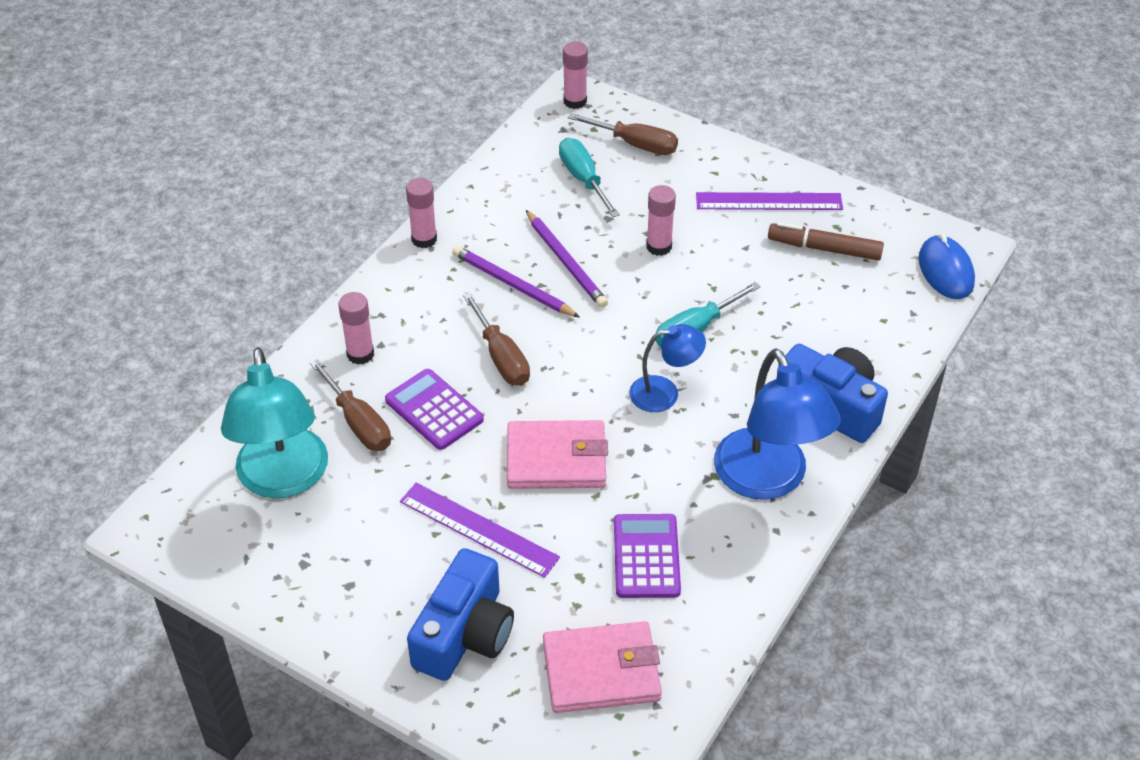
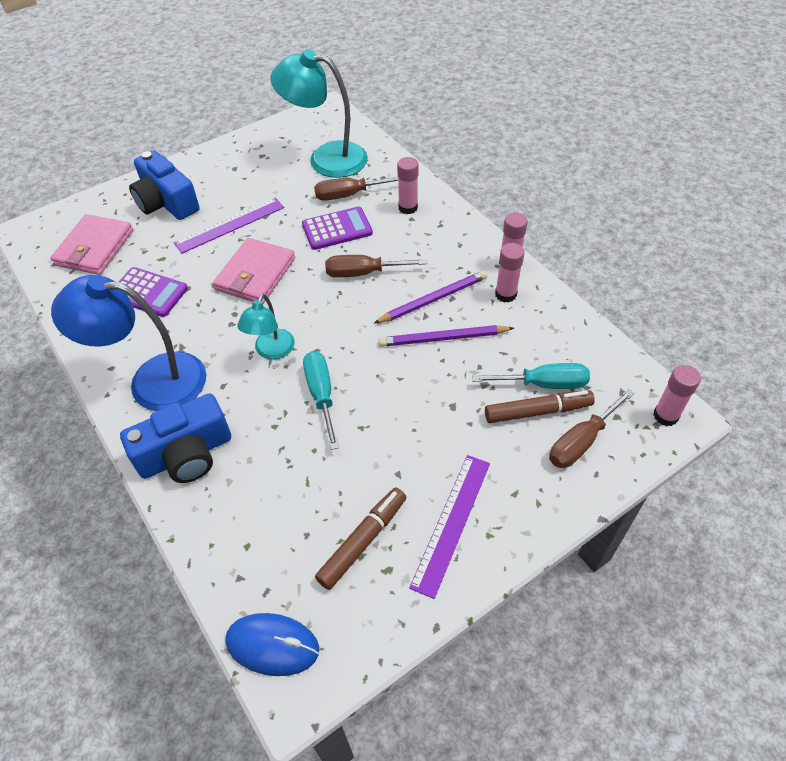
camera: 115 degrees right, 5 degrees up
blue lamp [629,324,706,412] -> turquoise lamp [237,294,295,360]
pink glue stick [646,185,676,256] -> pink glue stick moved to [495,243,525,303]
none -> brown marker [485,390,595,423]

